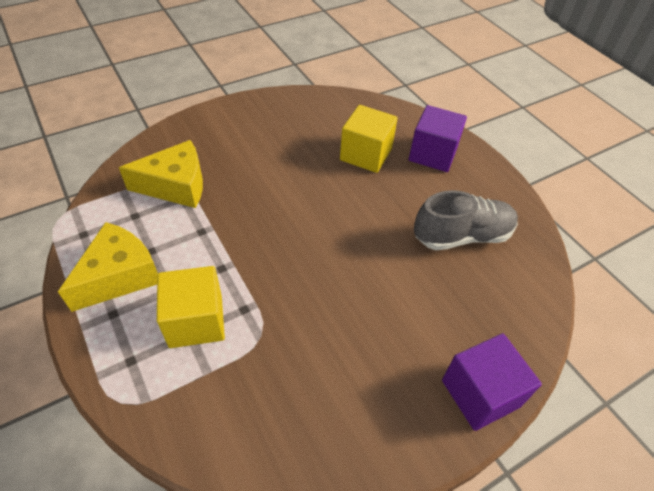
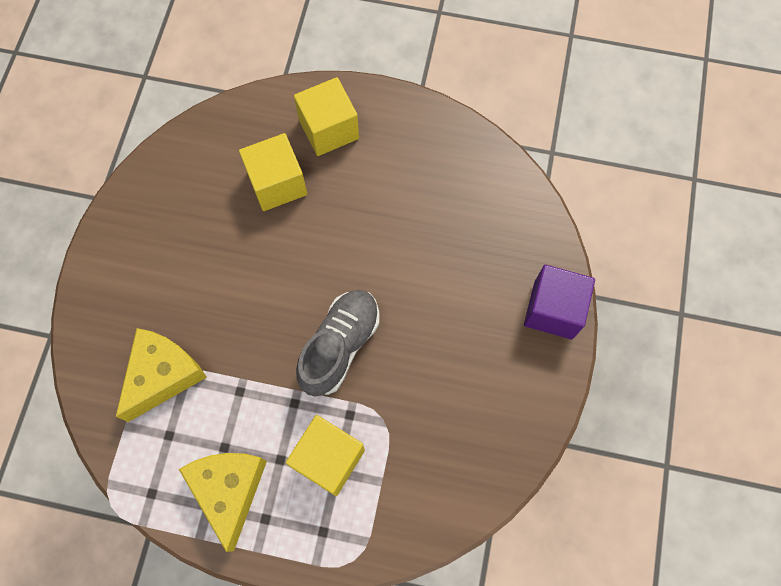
camera: 45 degrees left, 20 degrees up
purple cube [409,105,467,172] -> yellow cube [294,77,359,156]
grey shoe [414,190,518,251] -> grey shoe moved to [296,290,379,397]

